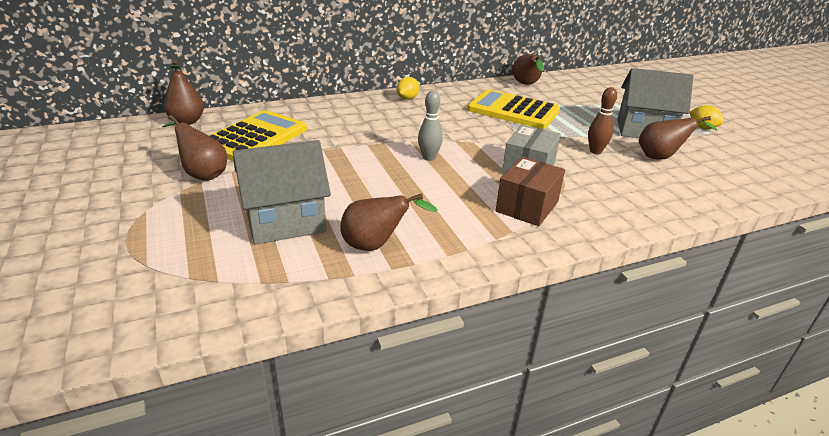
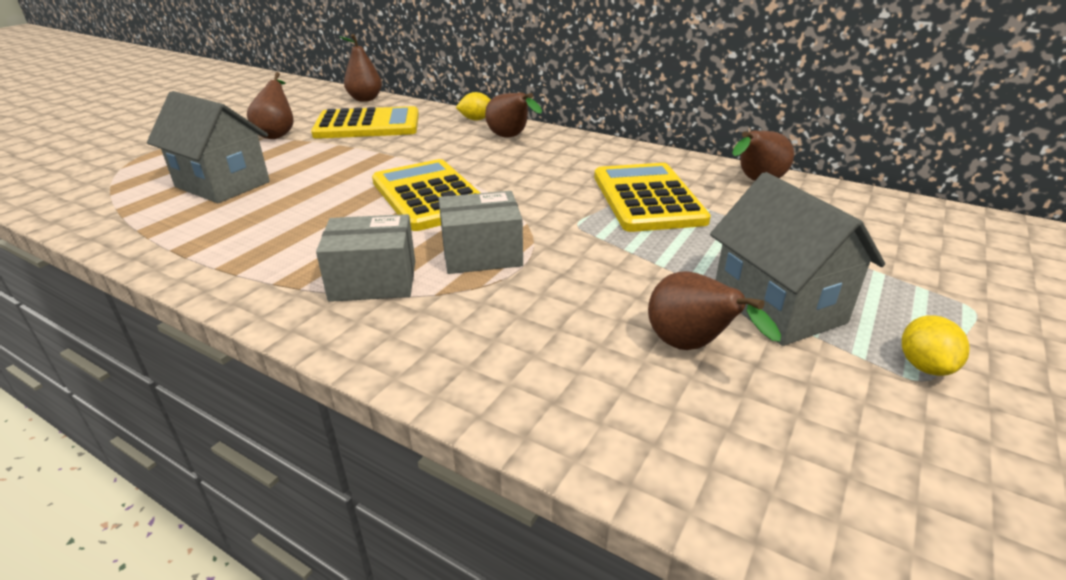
camera: 55 degrees right, 0 degrees up
brown pear [340,193,438,251] -> brown pear moved to [485,93,542,137]
yellow lemon [397,77,419,100] -> yellow lemon moved to [456,92,491,120]
grey bowling pin [418,91,443,161] -> yellow calculator [372,159,480,231]
brown box [495,156,565,226] -> grey box [316,214,415,302]
brown bowling pin [588,87,617,154] -> none

